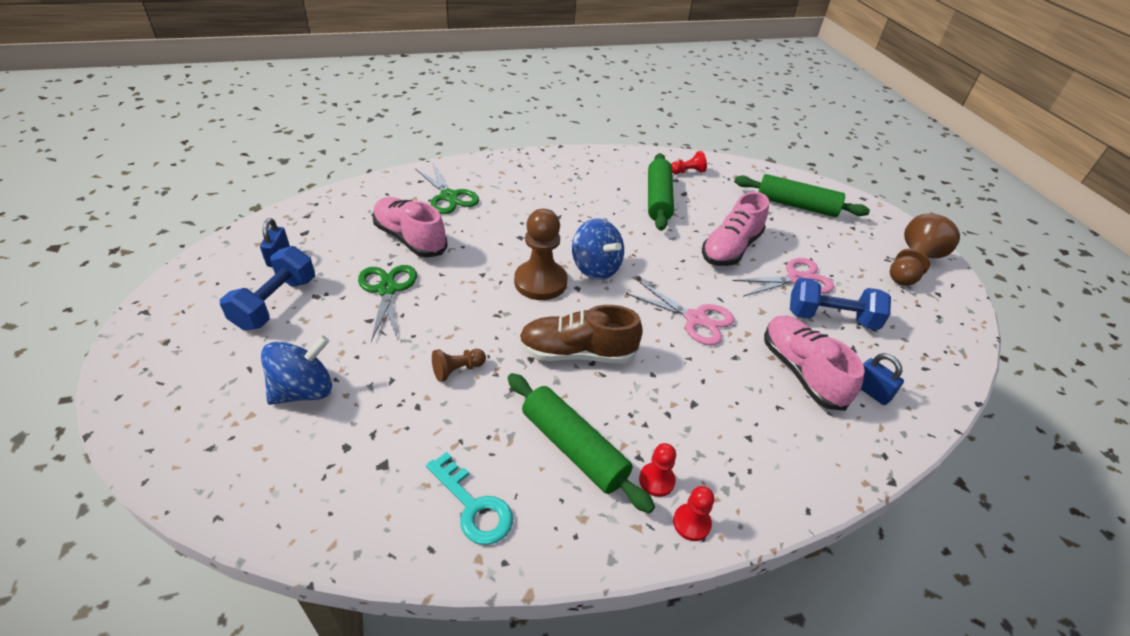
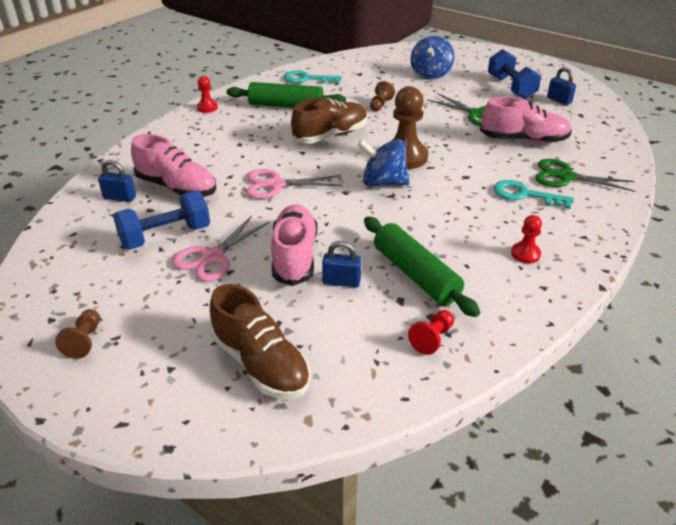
camera: 145 degrees right, 5 degrees down
red pawn [639,443,676,497] -> red pawn moved to [511,215,542,263]
green rolling pin [734,174,870,217] -> brown shoe [210,284,311,399]
brown pawn [890,213,960,286] -> brown pawn [55,309,100,359], size x0.51
none -> blue padlock [322,241,361,287]
none -> turquoise key [494,180,574,209]

